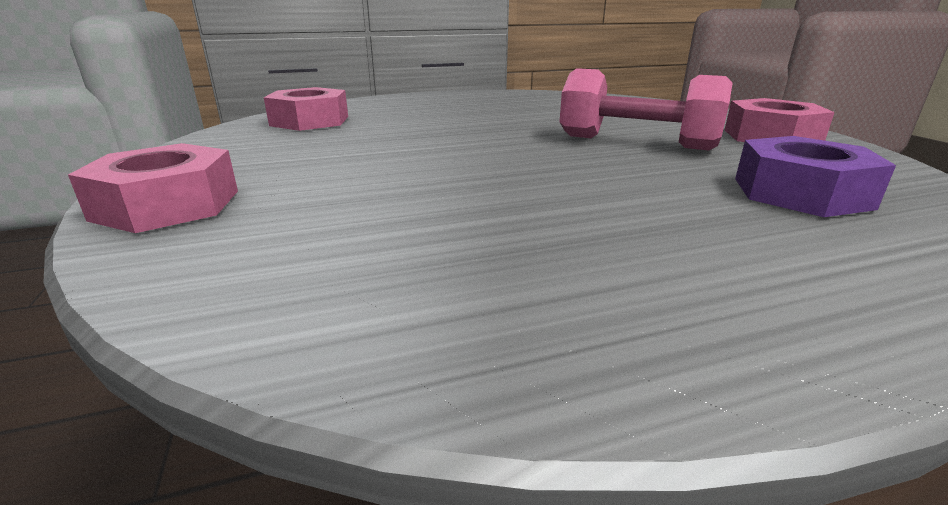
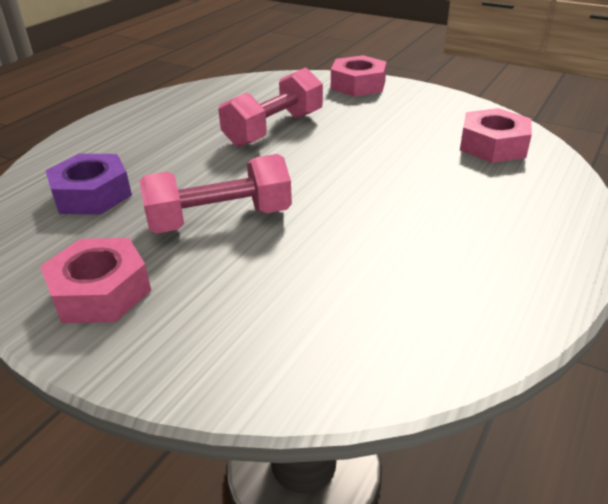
camera: 140 degrees right, 10 degrees up
none -> pink dumbbell [218,67,323,147]

